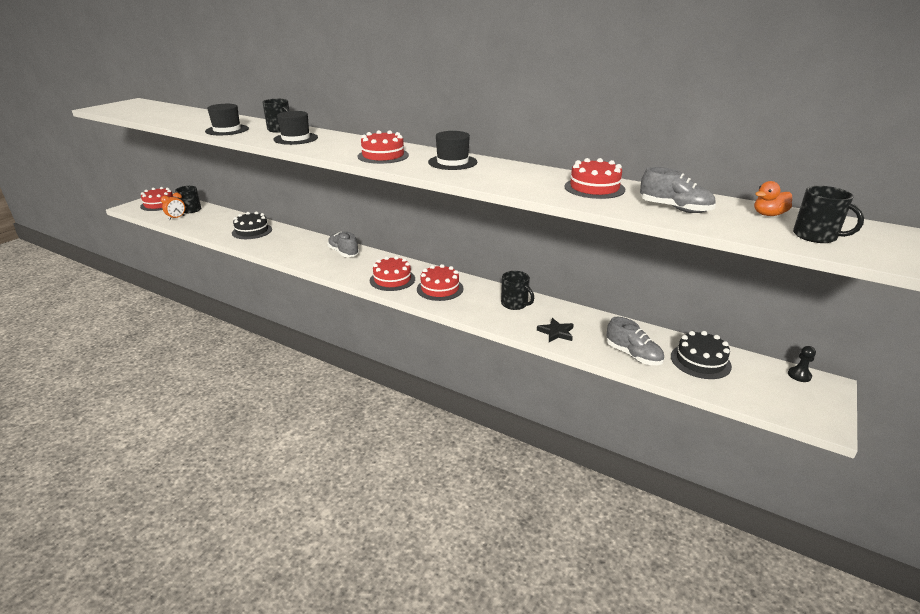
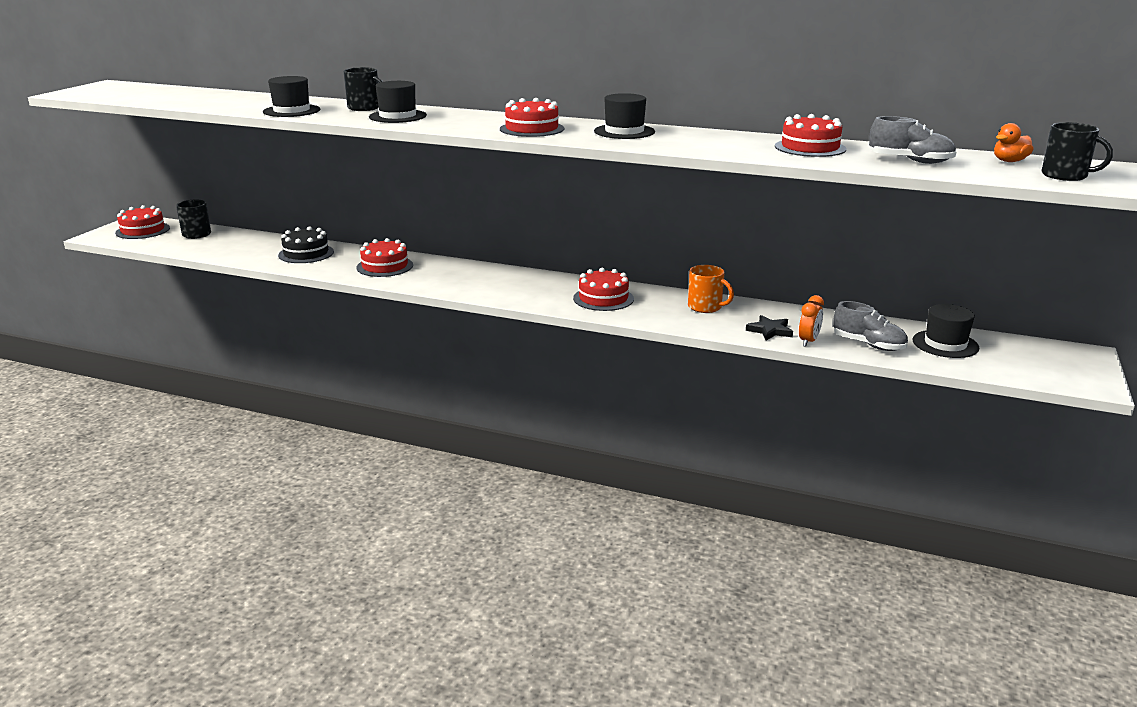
camera: 10 degrees left, 5 degrees down
orange clock [161,192,185,220] -> orange clock moved to [799,295,824,347]
grey shoe [327,232,359,257] -> none
red cake [370,256,415,291] -> red cake moved to [357,238,413,277]
black mug [501,271,534,310] -> orange mug [688,265,734,313]
black cake [671,331,732,379] -> black hat [913,304,979,358]
black pawn [788,346,816,382] -> none

